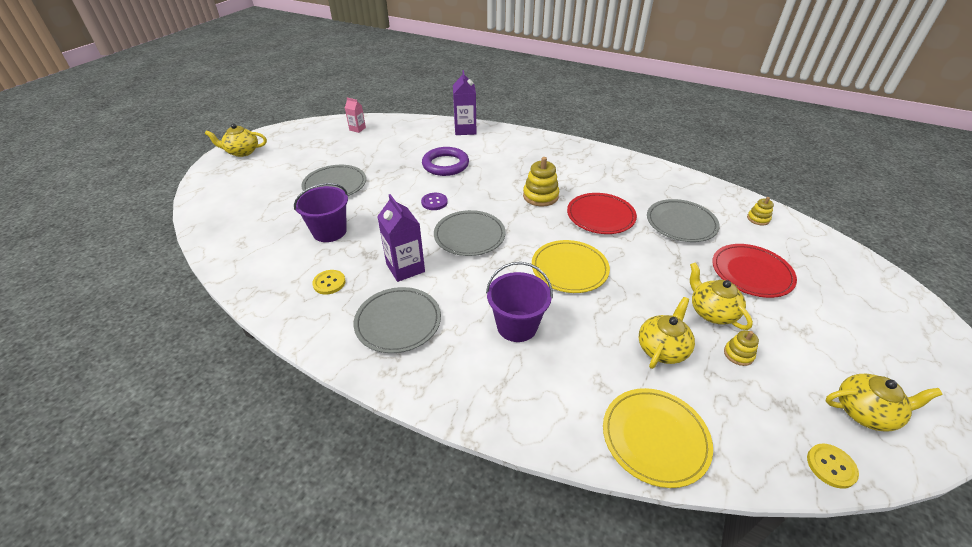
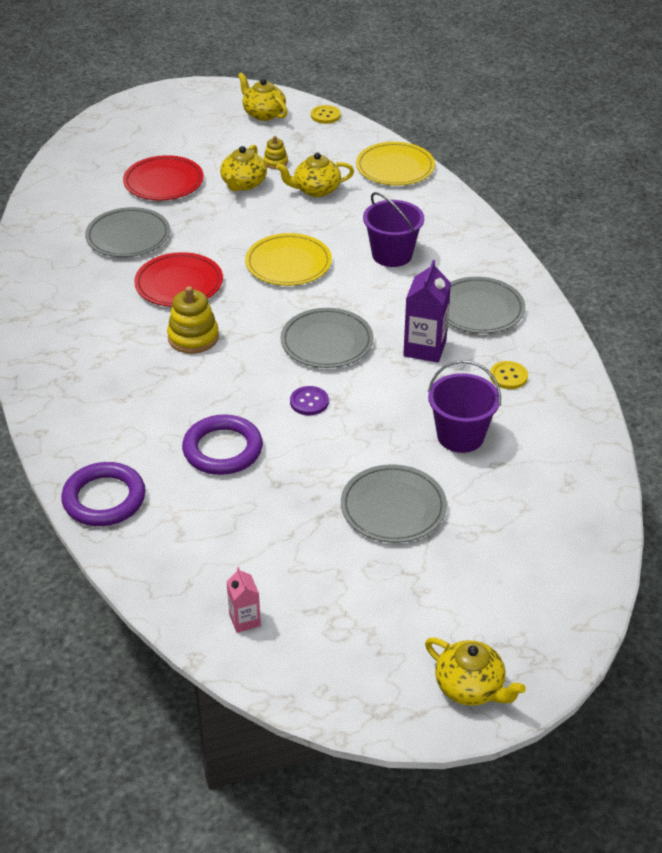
camera: 135 degrees left, 0 degrees up
purple carton [453,70,476,135] -> purple ring [61,462,146,526]
yellow stacking toy [747,197,774,225] -> none

